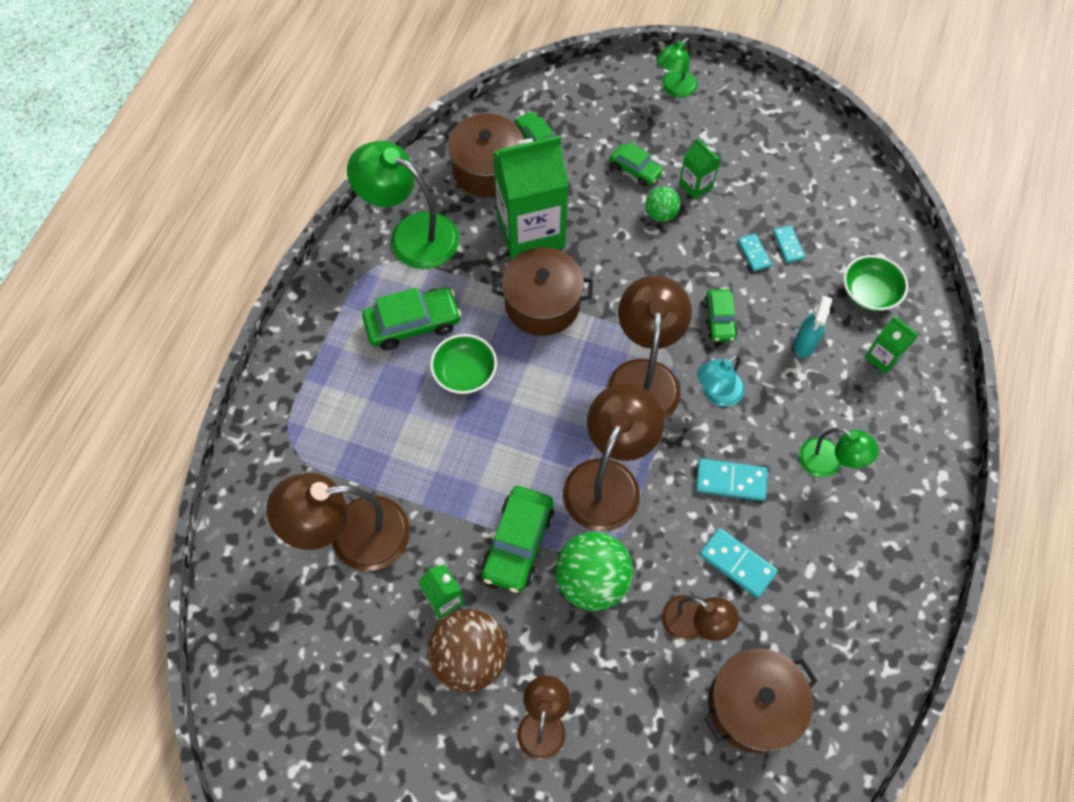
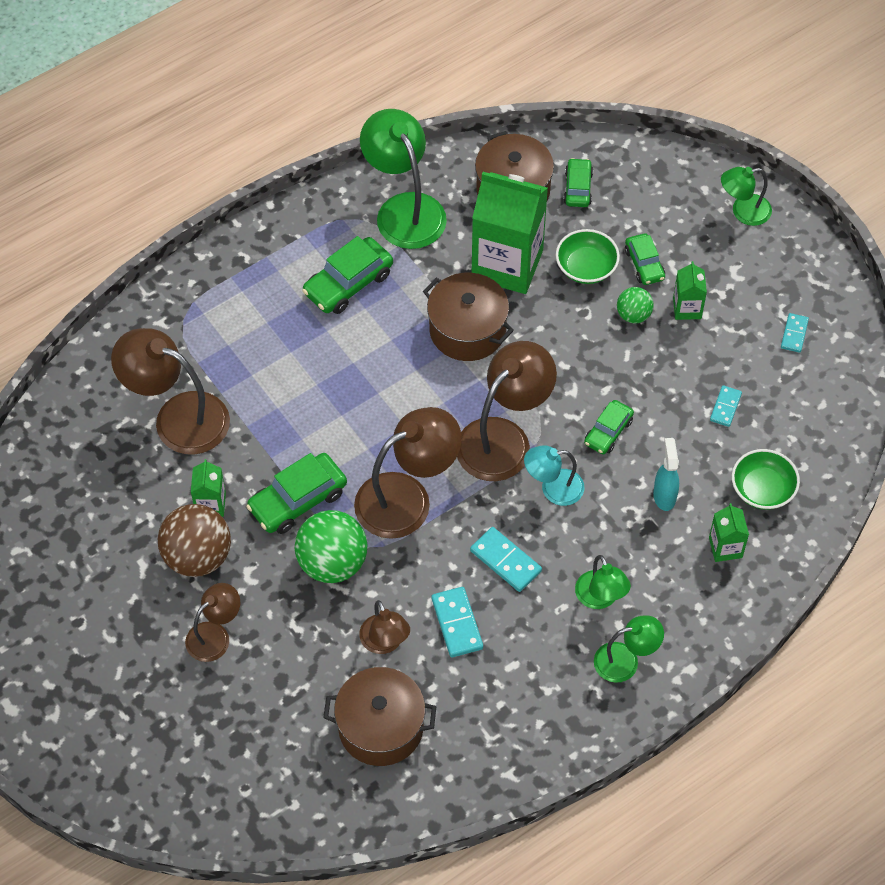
camera: 35 degrees right, 5 degrees down
green car [362,287,461,350] -> green car turned 120 degrees clockwise [302,236,393,314]
green bowl [430,334,497,394] -> green bowl moved to [556,229,620,284]
turquoise domino [738,234,772,272] -> turquoise domino moved to [781,313,809,353]
turquoise spray bottle [794,296,832,358] -> turquoise spray bottle turned 120 degrees clockwise [653,438,679,511]
none -> green lamp [594,615,664,683]

